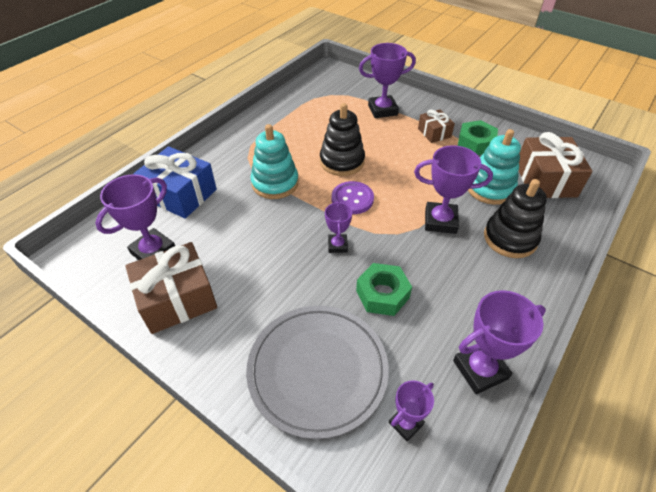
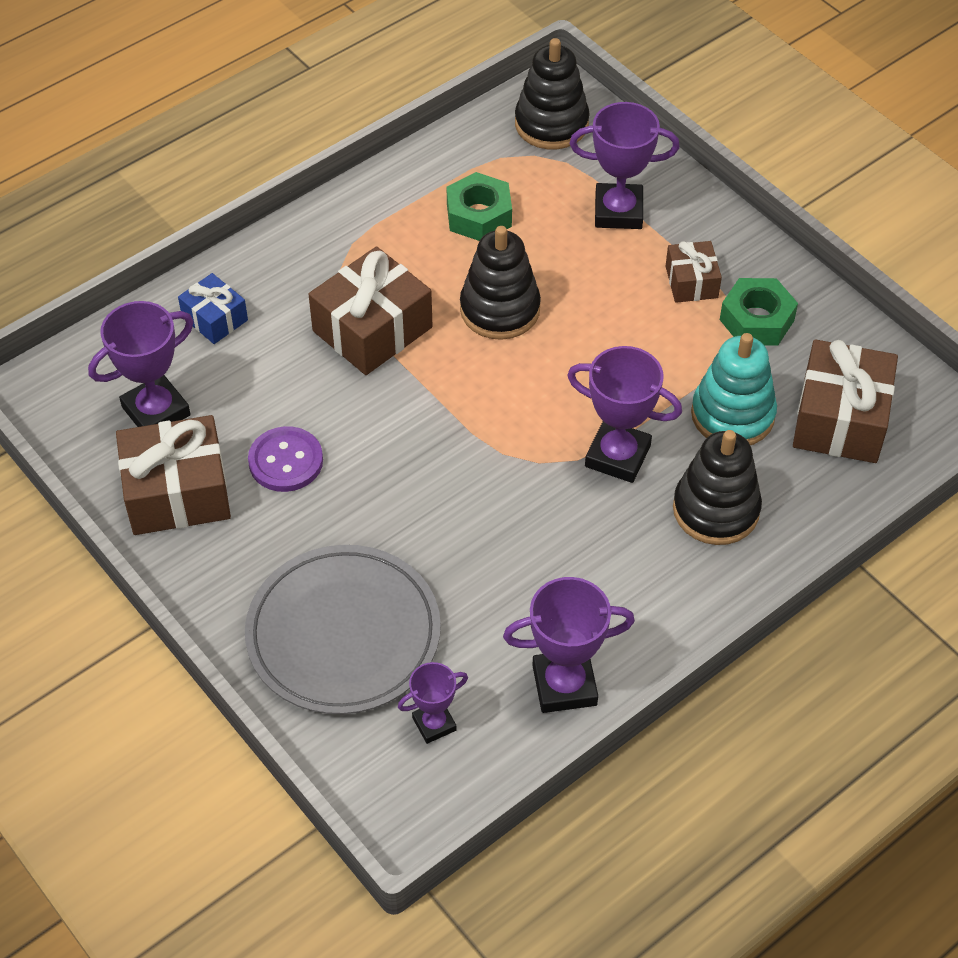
camera: 15 degrees right, 5 degrees up
blue gift [134,146,217,219] -> blue gift [178,273,248,344], size x0.56
turquoise stacking toy [250,124,299,199] -> brown gift [308,246,433,375]
purple trophy [325,201,352,253] -> none
purple button [332,181,374,214] -> purple button moved to [248,426,323,492]
green nut [356,263,412,316] -> green nut moved to [447,172,512,241]
none -> black stacking toy [515,38,589,149]

